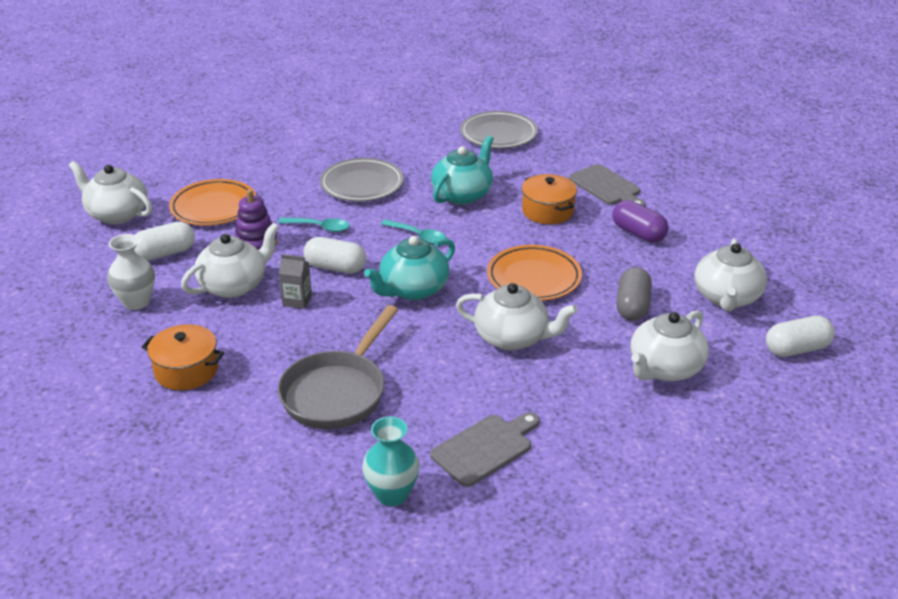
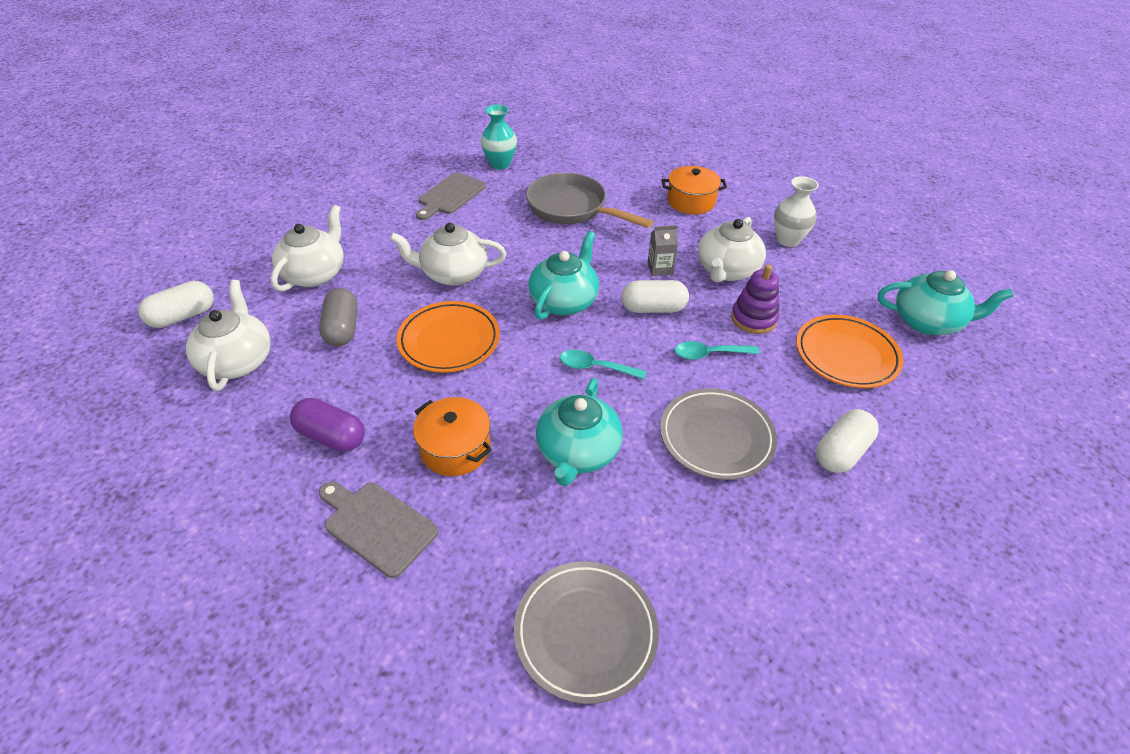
camera: 160 degrees right, 10 degrees up
white teapot [69,161,152,224] -> turquoise teapot [878,270,1013,335]
white capsule [134,222,195,260] -> white capsule moved to [816,409,879,473]
grey pan [278,305,398,429] -> grey pan turned 60 degrees counterclockwise [526,173,653,228]

